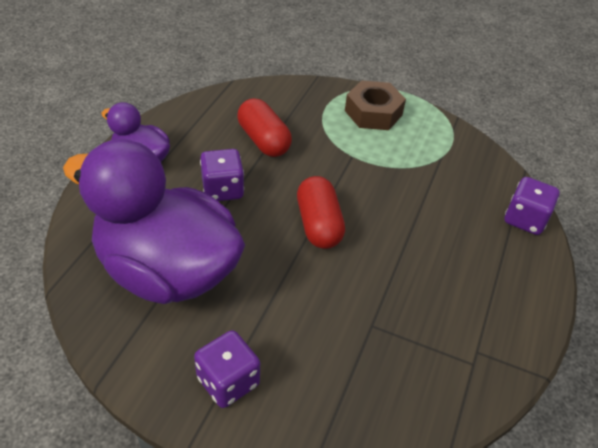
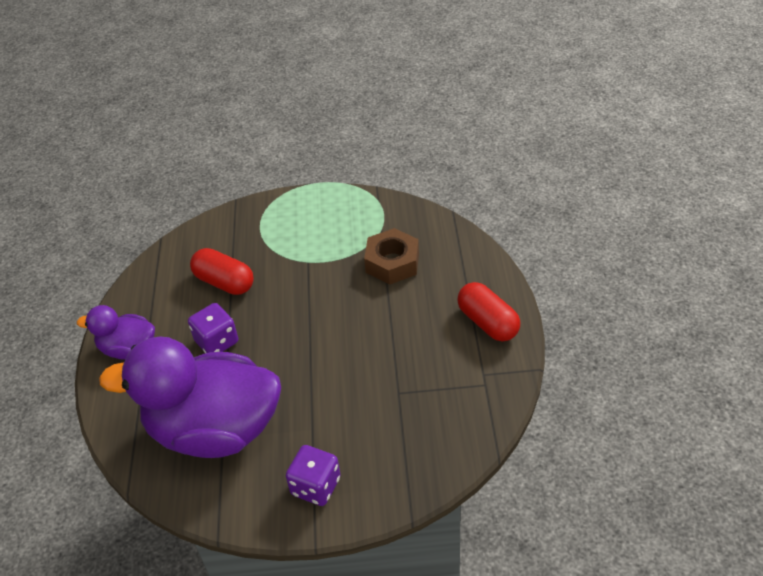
camera: 20 degrees left, 0 degrees up
red capsule [297,176,345,249] -> red capsule moved to [457,282,520,342]
brown nut [345,80,406,130] -> brown nut moved to [364,228,419,285]
purple dice [505,177,560,235] -> none

